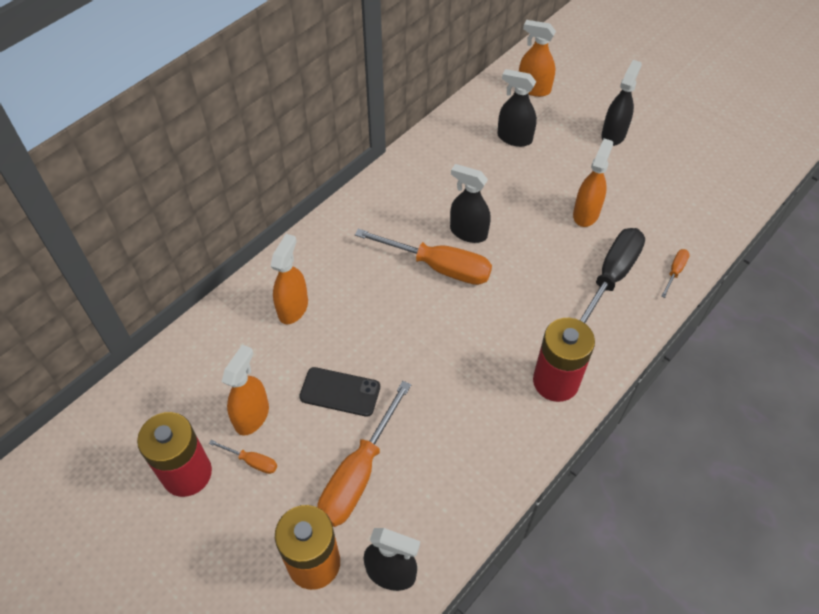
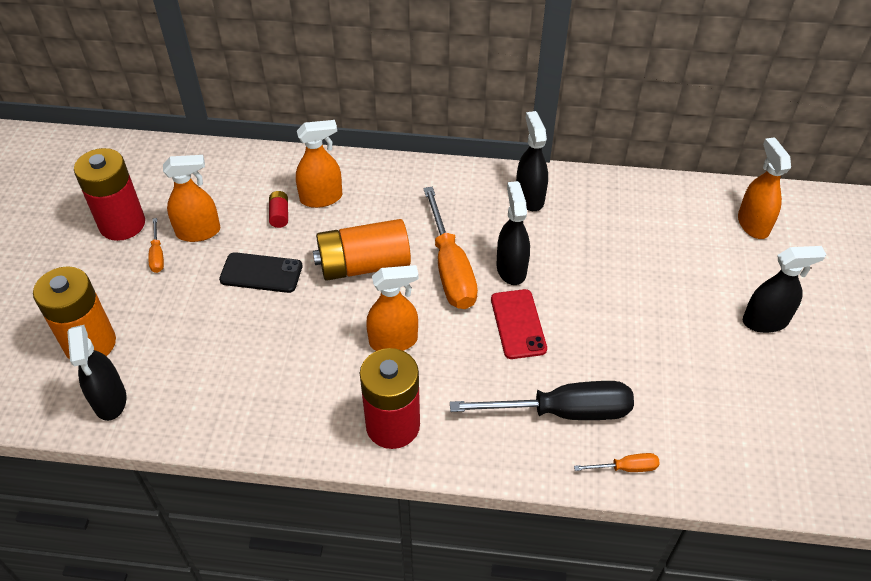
camera: 55 degrees right, 5 degrees down
black phone [299,367,380,417] -> black phone turned 60 degrees counterclockwise [219,252,302,293]
orange screwdriver [317,381,411,527] -> none
black spray bottle [497,69,537,147] -> black spray bottle moved to [516,111,548,211]
orange spray bottle [573,139,613,227] -> orange spray bottle moved to [366,265,419,351]
none -> red battery [269,191,288,228]
none -> orange battery [313,219,411,281]
none -> red phone [491,289,547,359]

